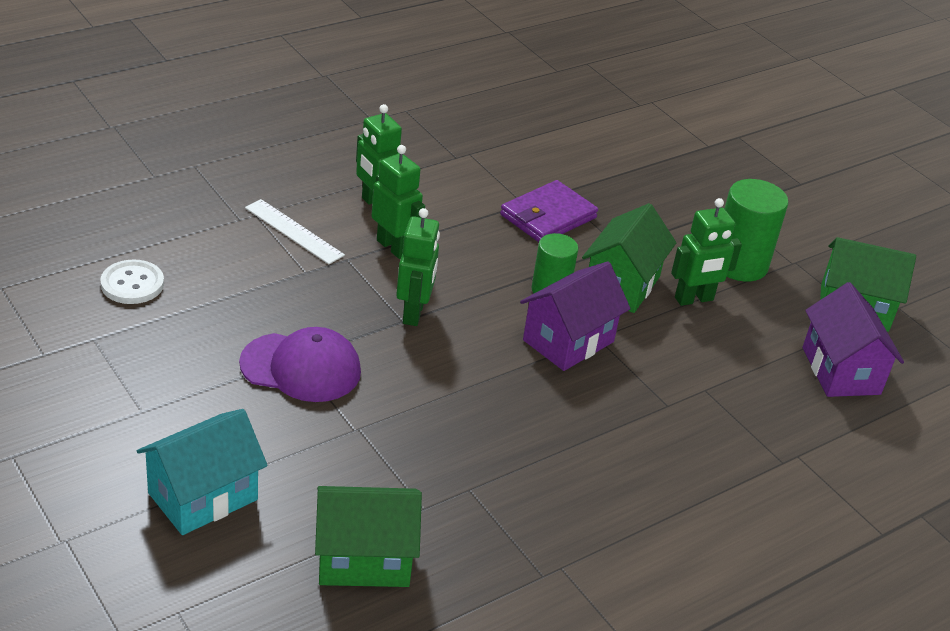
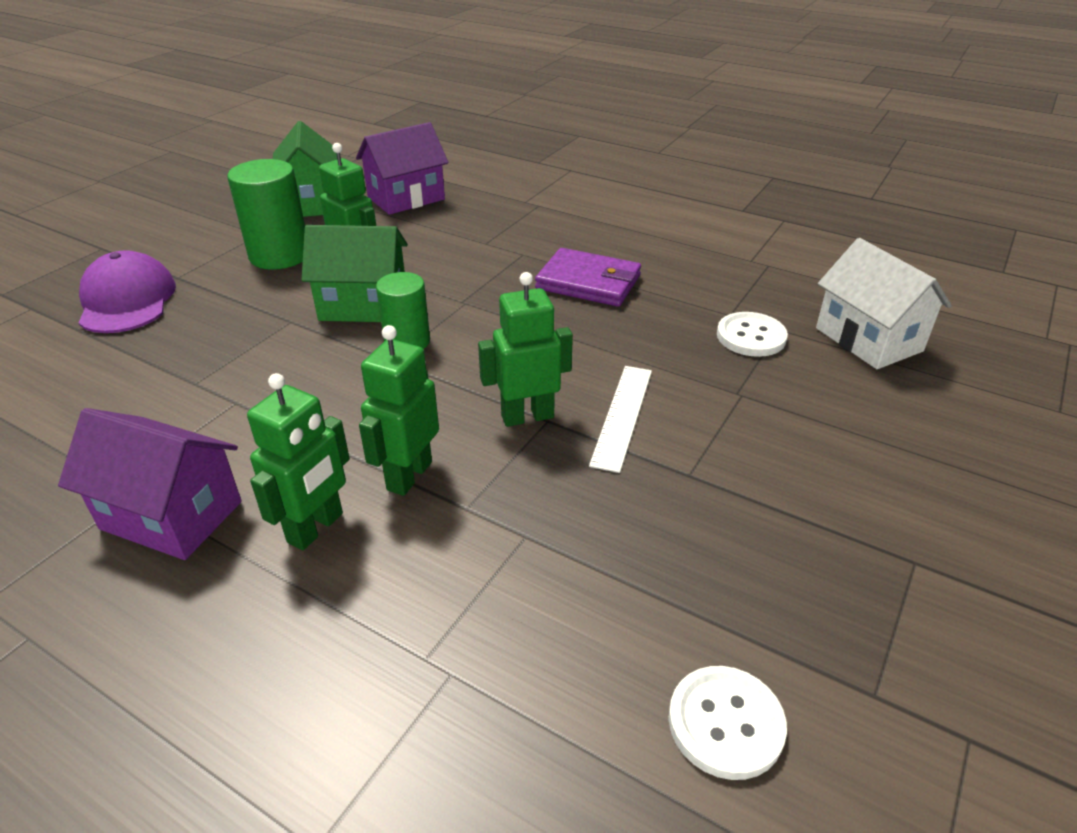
camera: 110 degrees left, 0 degrees up
turquoise house [137,409,268,535] -> none
purple cap [239,327,361,402] -> purple cap moved to [78,250,176,333]
white ruler [245,199,345,264] -> white ruler moved to [589,366,652,473]
green house [315,486,422,587] -> white house [816,238,952,369]
purple wallet [500,180,598,242] -> purple wallet moved to [535,248,641,307]
purple house [520,261,631,371] -> purple house moved to [58,408,242,560]
none -> white button [717,312,788,357]

